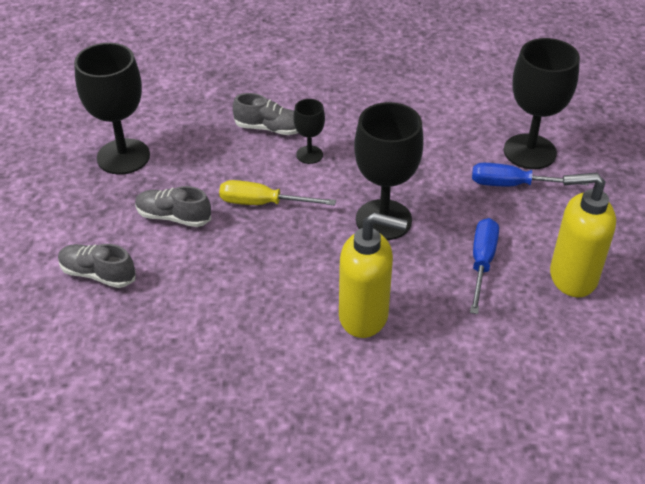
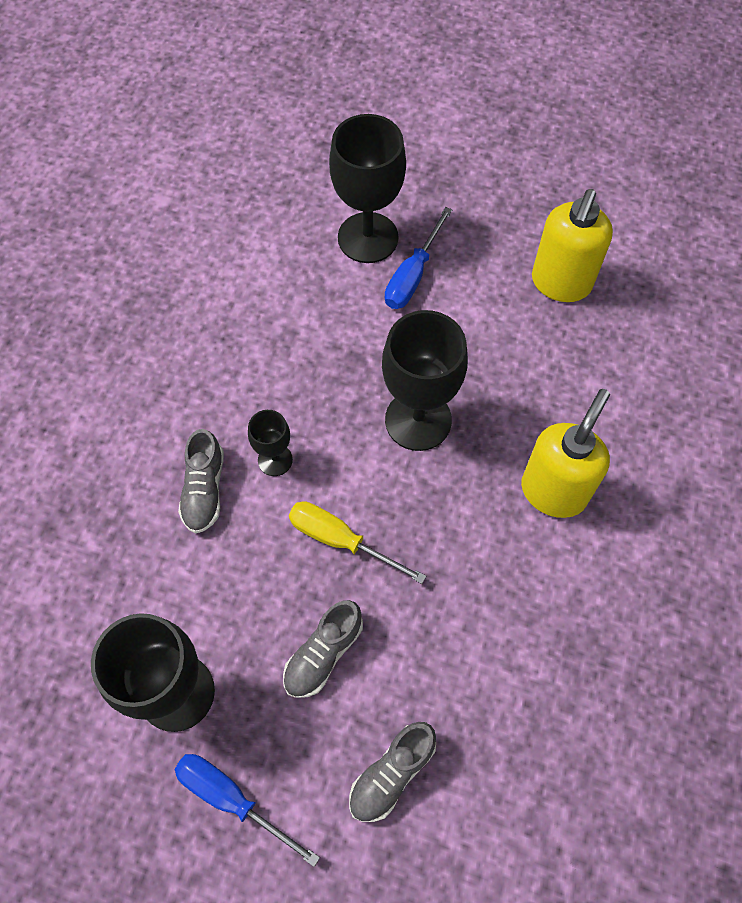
camera: 70 degrees left, 20 degrees up
yellow screwdriver [219,180,336,205] -> yellow screwdriver turned 90 degrees clockwise [289,501,426,584]
grey shoe [233,93,298,135] -> grey shoe turned 150 degrees clockwise [178,429,224,534]
blue screwdriver [470,218,499,314] -> blue screwdriver moved to [175,754,320,867]

